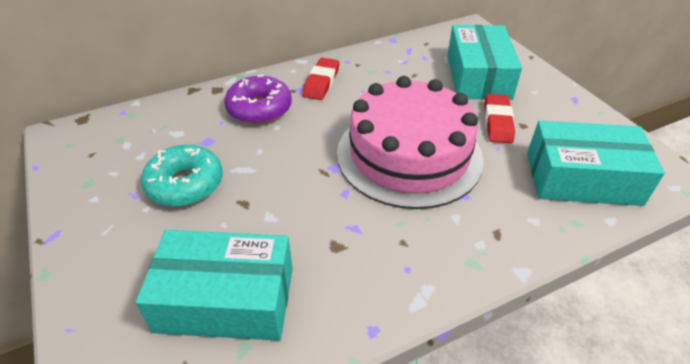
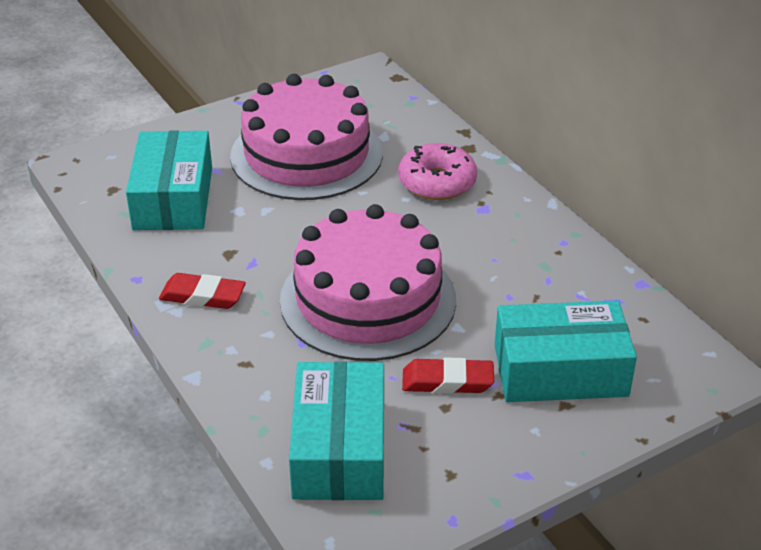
camera: 85 degrees right, 5 degrees down
turquoise donut [141,145,223,207] -> pink cake [230,74,383,200]
purple donut [225,75,292,124] -> pink donut [398,143,477,200]
red eraser [302,58,340,100] -> red eraser moved to [159,273,246,309]

